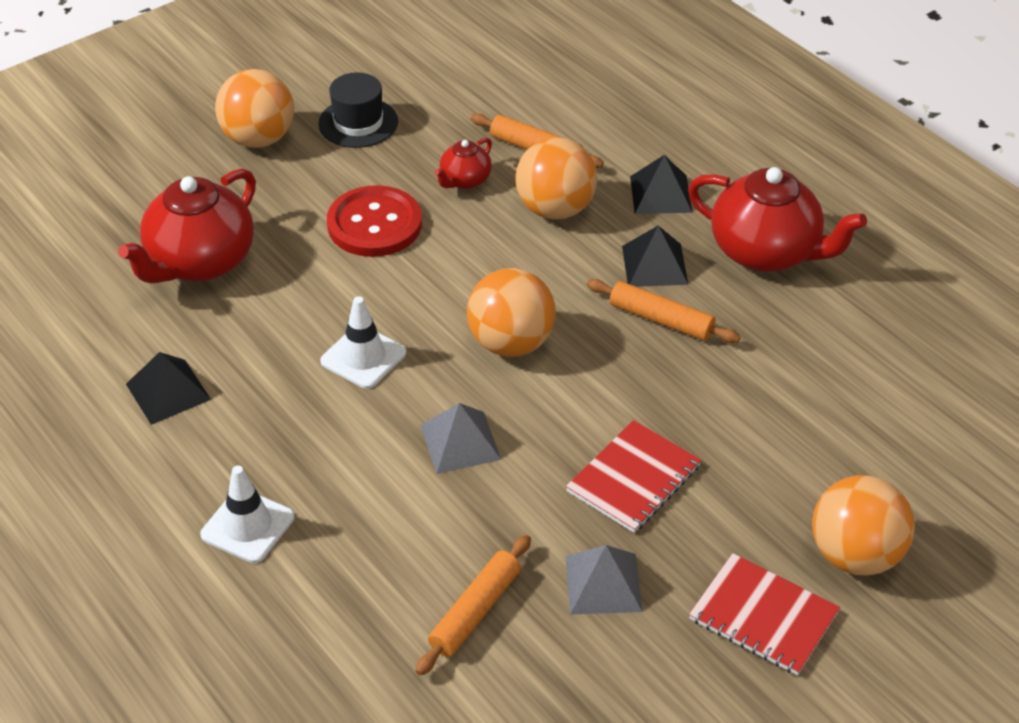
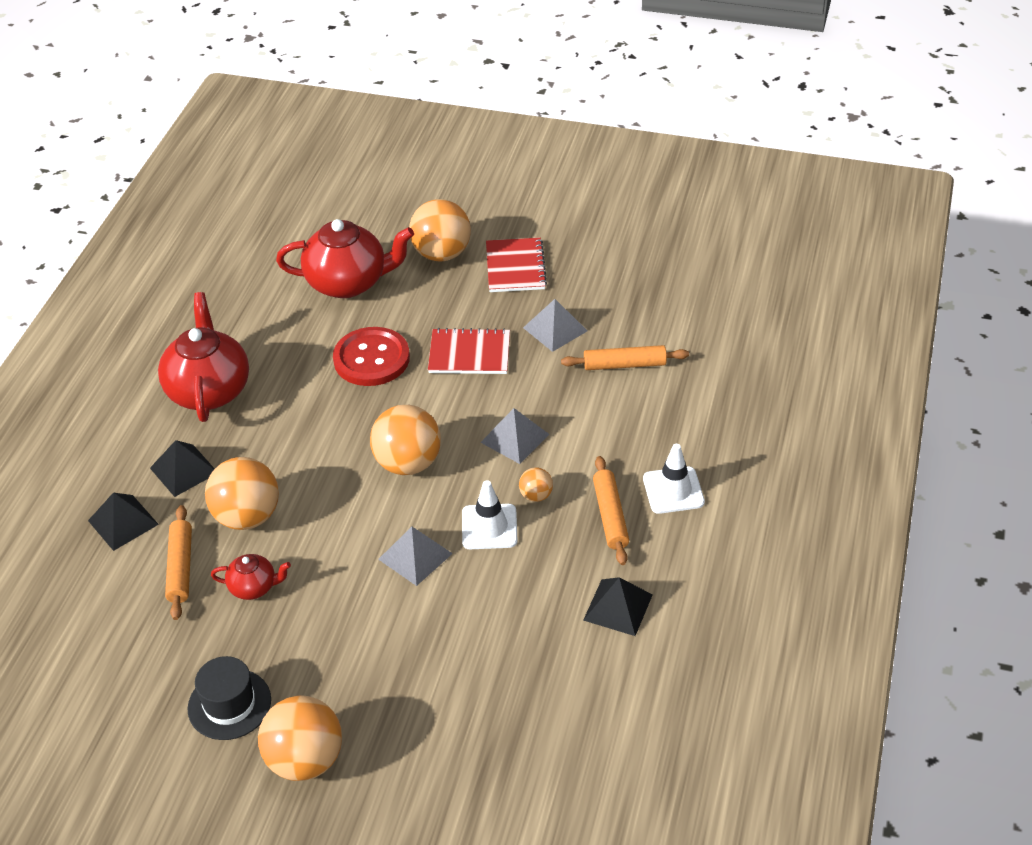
camera: 125 degrees left, 0 degrees up
red teapot [118,169,256,283] -> red teapot moved to [276,219,414,298]
red button [327,185,422,257] -> red button moved to [333,327,410,386]
orange rolling pin [587,279,740,343] -> orange rolling pin moved to [593,456,629,565]
black pyramid [622,225,688,287] -> black pyramid moved to [88,492,159,551]
none -> grey pyramid [378,527,453,586]
none -> orange ball [519,467,553,502]

